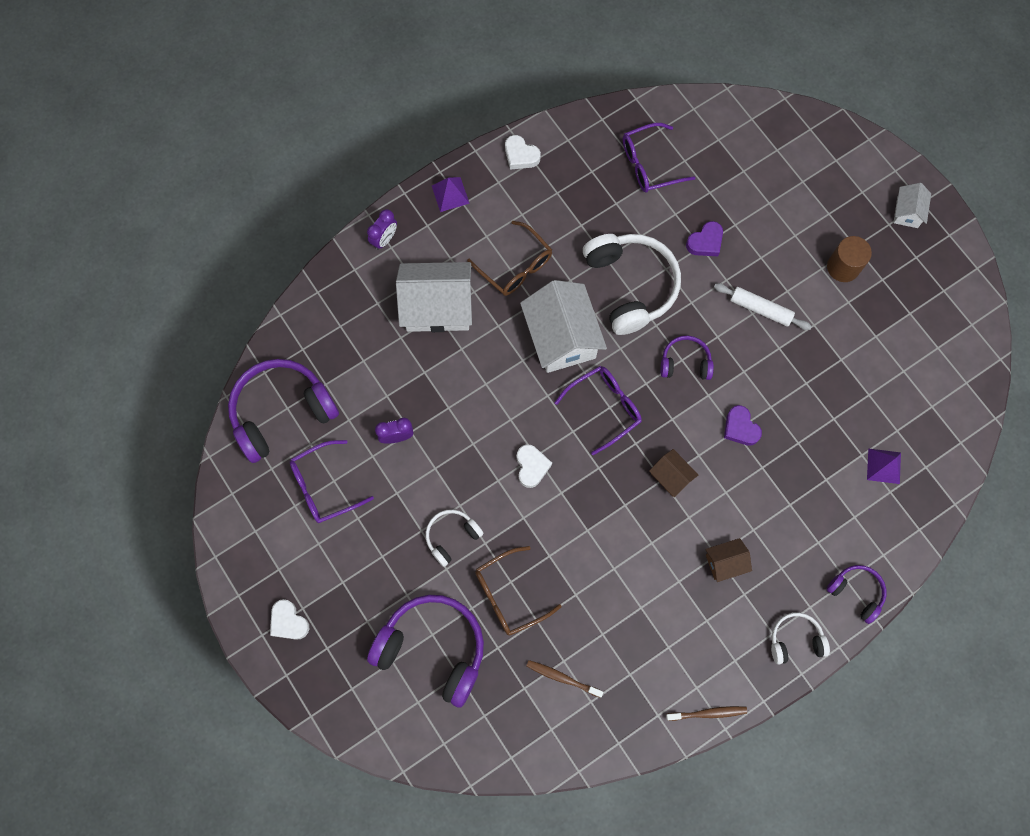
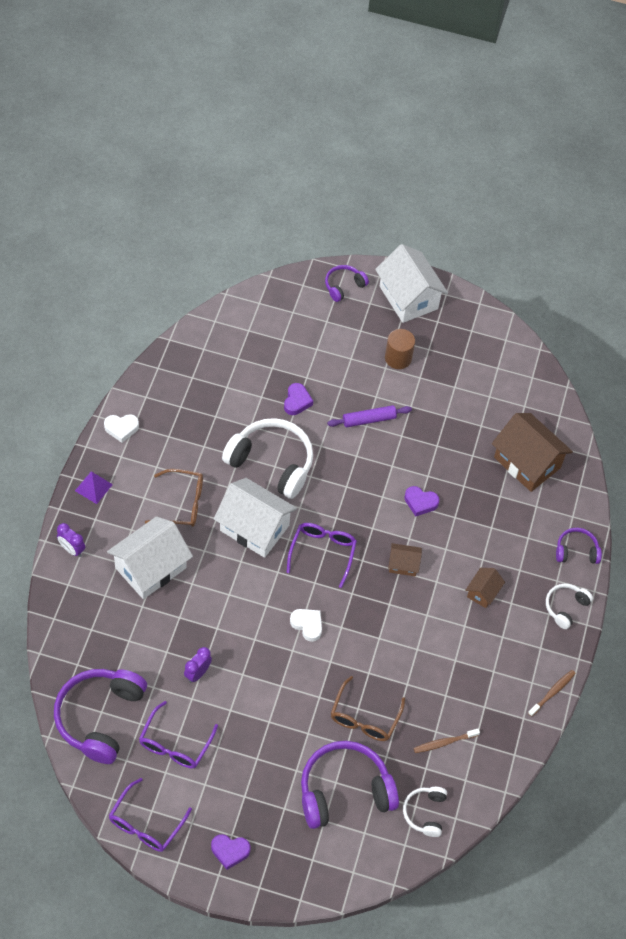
camera: 45 degrees left, 15 degrees down
white heart [270,599,309,640] -> purple heart [211,834,250,870]
purple clock [367,209,397,250] -> purple clock turned 135 degrees clockwise [57,523,85,557]
white headphones [425,509,484,567] -> white headphones moved to [403,787,447,837]
purple glasses [623,123,695,192] -> purple glasses moved to [109,778,192,852]
purple headphones [660,335,714,380] -> purple headphones moved to [325,265,369,302]
white rolling pin [714,283,812,330] -> purple rolling pin [327,405,412,427]
purple pyramid [867,448,901,484] -> brown house [492,413,573,492]
white house [893,183,931,228] -> white house [375,244,448,323], size x2.03

